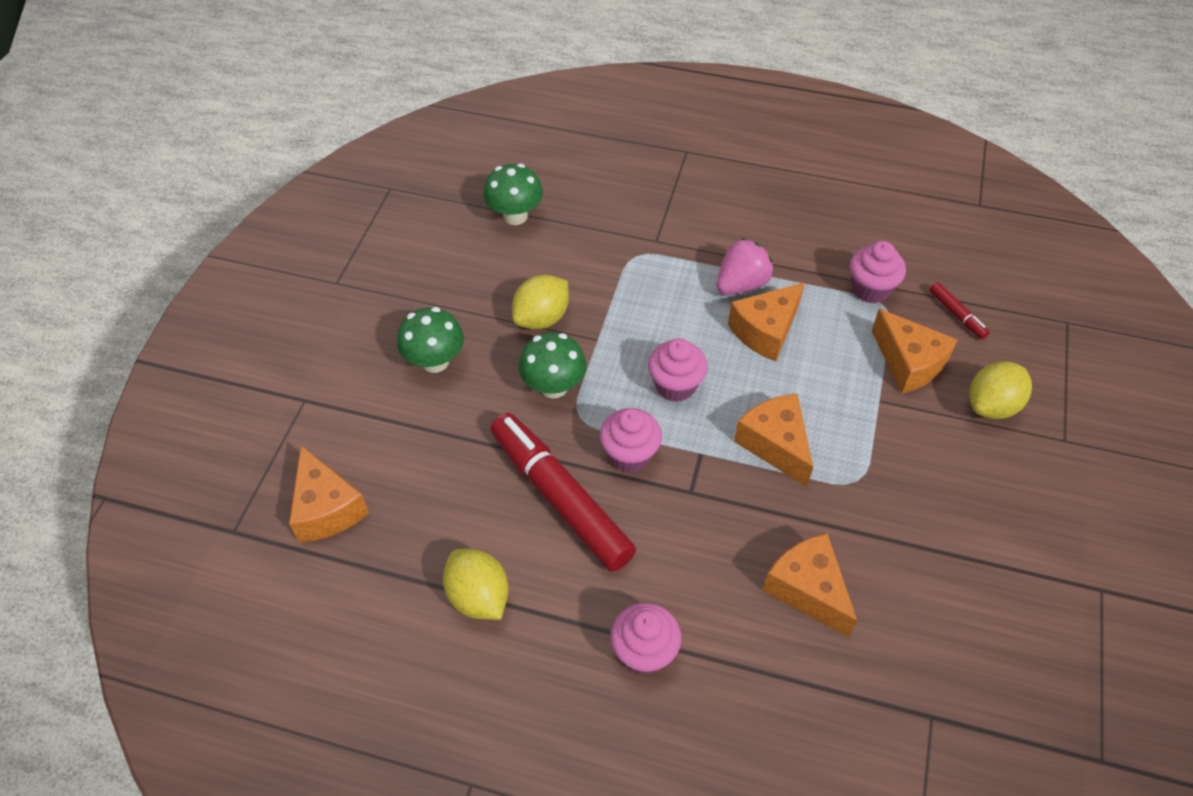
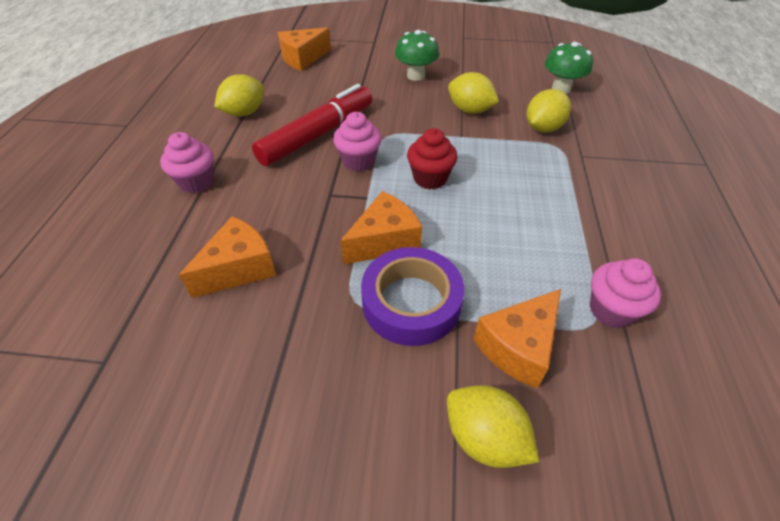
camera: 80 degrees right, 5 degrees down
green mushroom [518,332,587,399] -> none
pink cupcake [648,338,708,402] -> red cupcake [407,128,457,190]
pink strawberry [717,238,774,295] -> none
orange cheese [728,282,805,361] -> none
red marker [929,282,990,339] -> none
none -> purple tape [361,247,464,346]
none -> yellow lemon [526,89,571,132]

